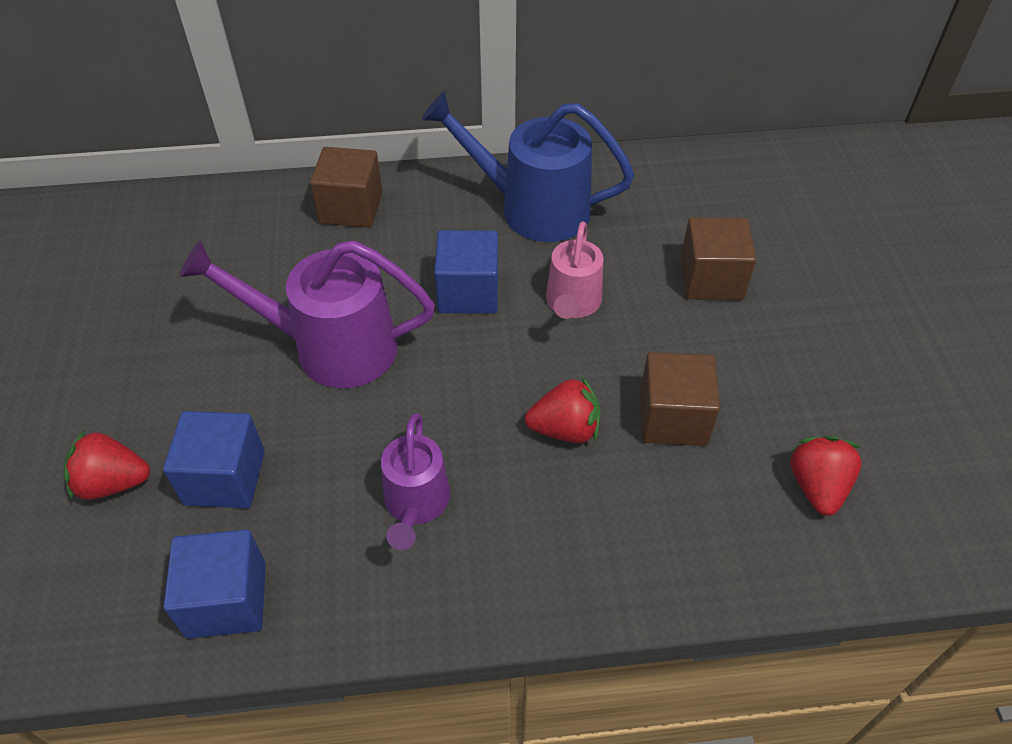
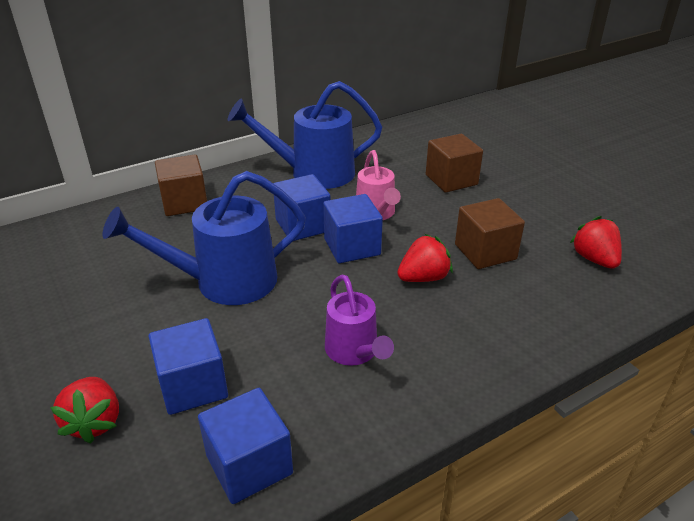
camera: 25 degrees left, 15 degrees down
red strawberry [64,430,150,500] -> red strawberry turned 75 degrees counterclockwise [50,377,119,444]
purple watering can [179,240,435,388] -> blue watering can [103,171,306,305]
none -> blue cube [323,194,383,263]

